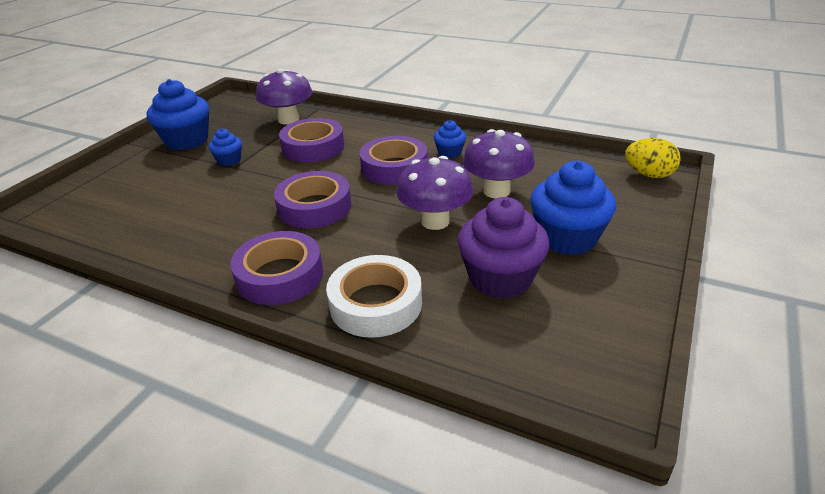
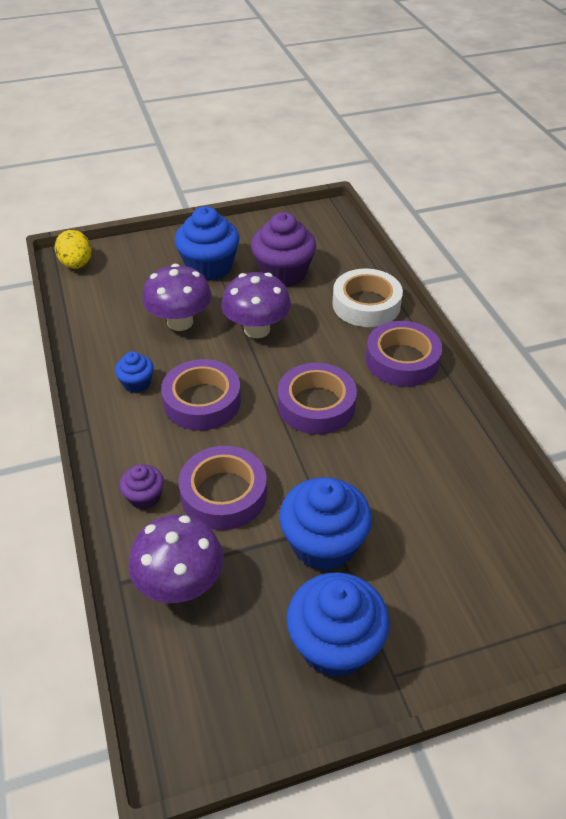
camera: 135 degrees left, 10 degrees up
blue cupcake [209,129,242,166] -> blue cupcake [279,477,372,571], size x1.95
none -> purple cupcake [120,464,164,510]

